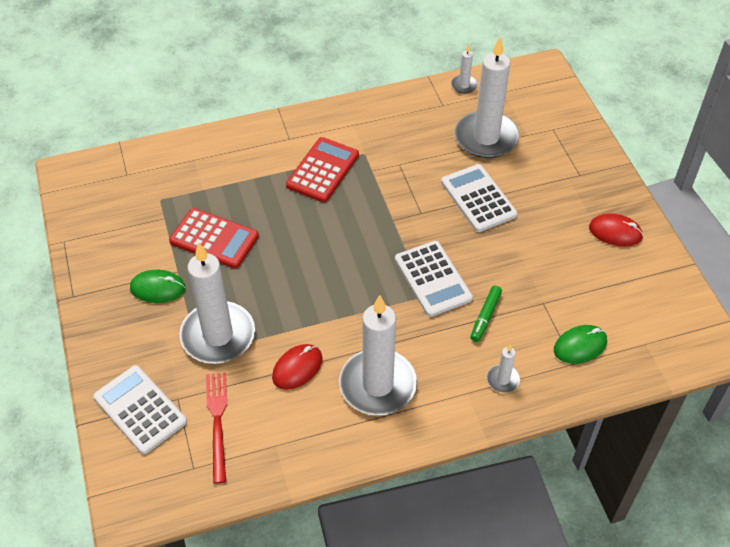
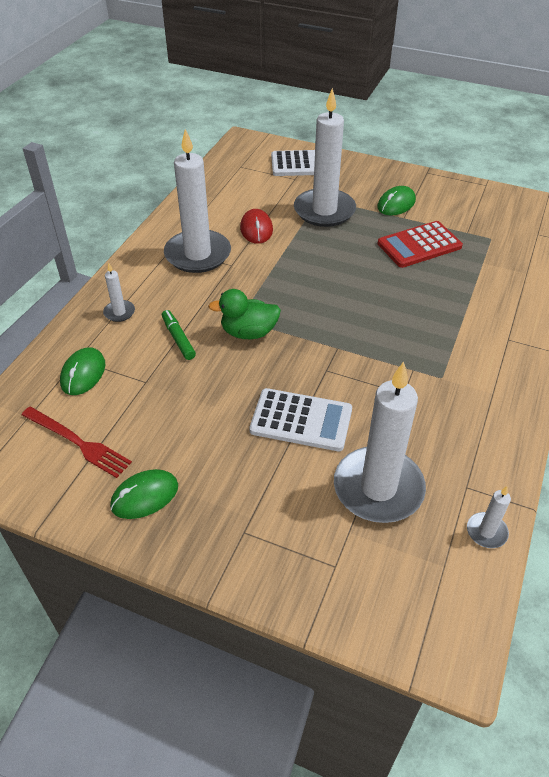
camera: 130 degrees right, 5 degrees down
red fork [206,372,227,484] -> red fork moved to [22,407,132,478]
red calculator [286,137,359,202] -> none
white calculator [395,241,473,317] -> green duck [208,289,281,339]
red mouse [589,214,643,246] -> green mouse [110,469,178,519]

